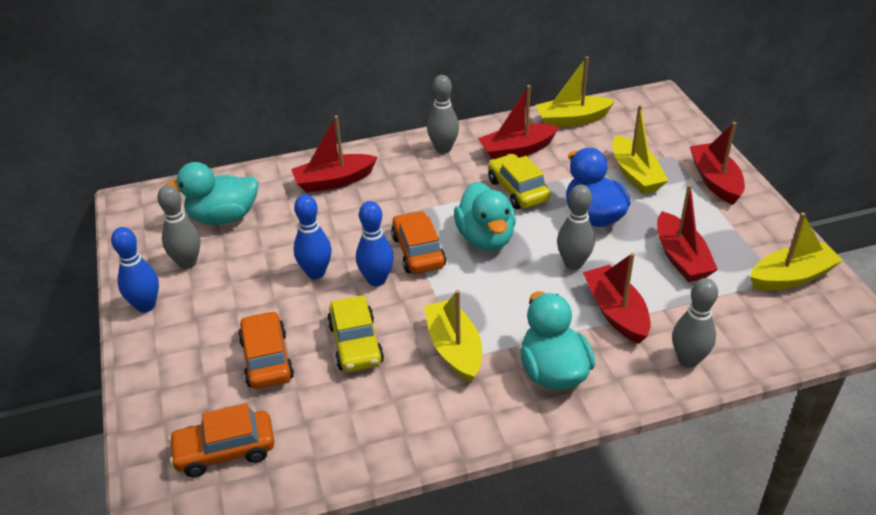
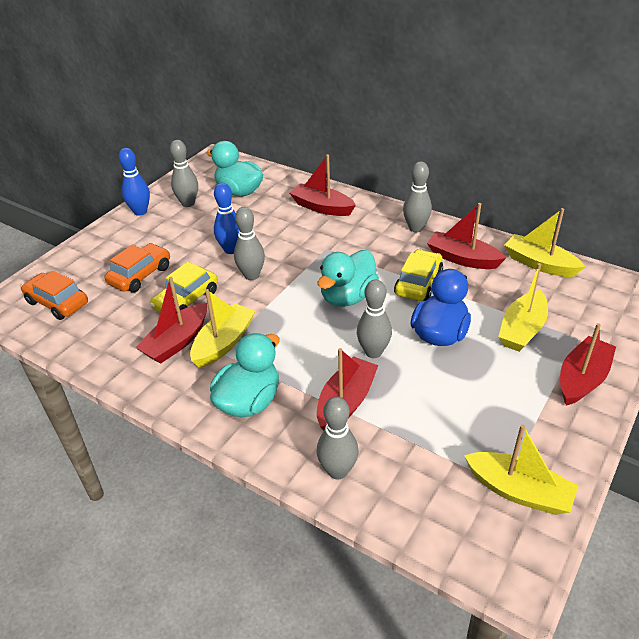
camera: 50 degrees right, 0 degrees up
blue bowling pin [356,201,394,286] -> grey bowling pin [234,207,265,280]
orange car [391,211,446,274] -> none
red boat [657,184,718,282] -> red boat moved to [136,277,207,364]

